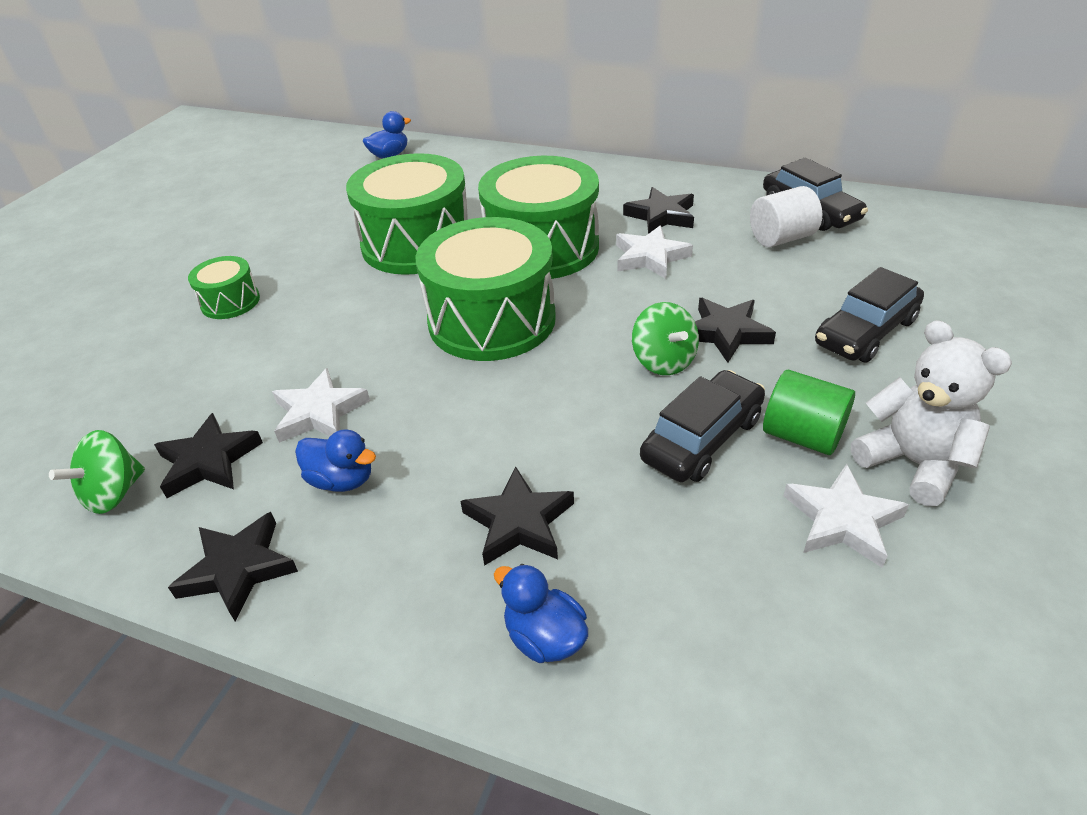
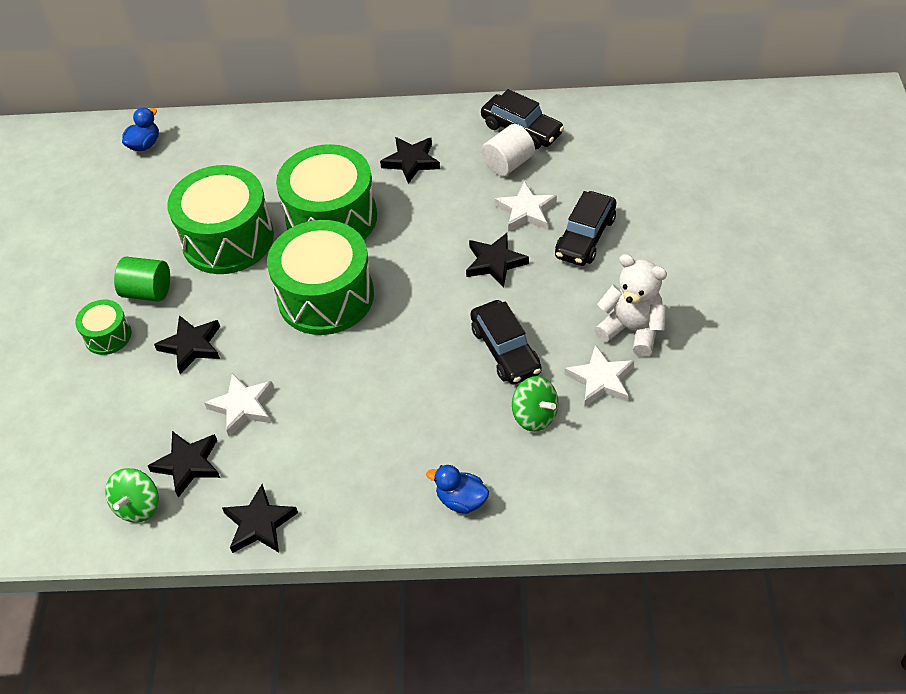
camera: 20 degrees left, 10 degrees up
blue duck [295,430,376,492] -> none
black star [460,466,574,566] -> black star moved to [154,315,220,374]
white star [616,225,693,279] -> white star moved to [495,181,557,232]
green spinning top [632,302,699,375] -> green spinning top moved to [512,376,558,432]
black car [640,370,765,482] -> black car turned 135 degrees clockwise [470,300,542,385]
green cylinder [763,370,855,455] -> green cylinder moved to [114,257,170,302]

